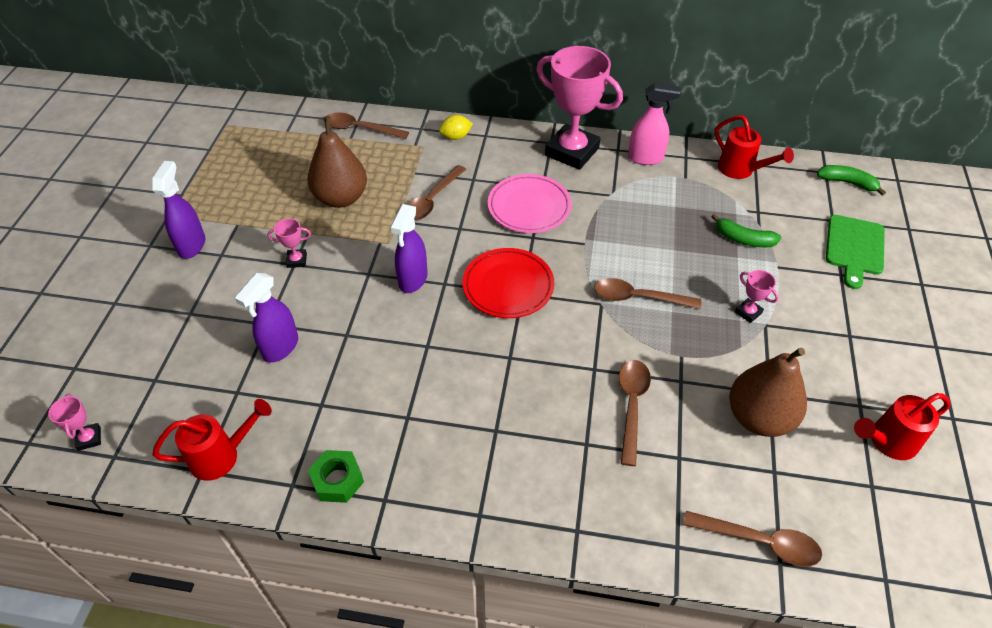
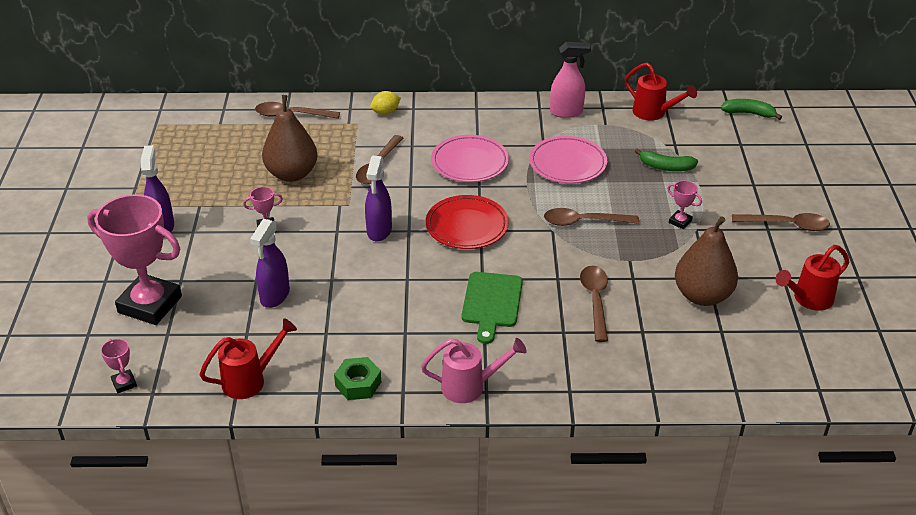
camera: 10 degrees left, 10 degrees down
pink trophy [536,46,623,170] -> pink trophy moved to [87,194,182,325]
brown spoon [684,511,822,567] -> brown spoon moved to [732,213,830,231]
green cutting board [826,215,885,289] -> green cutting board moved to [462,272,523,344]
none -> pink watering can [421,338,527,403]
none -> pink plate [529,136,607,184]

